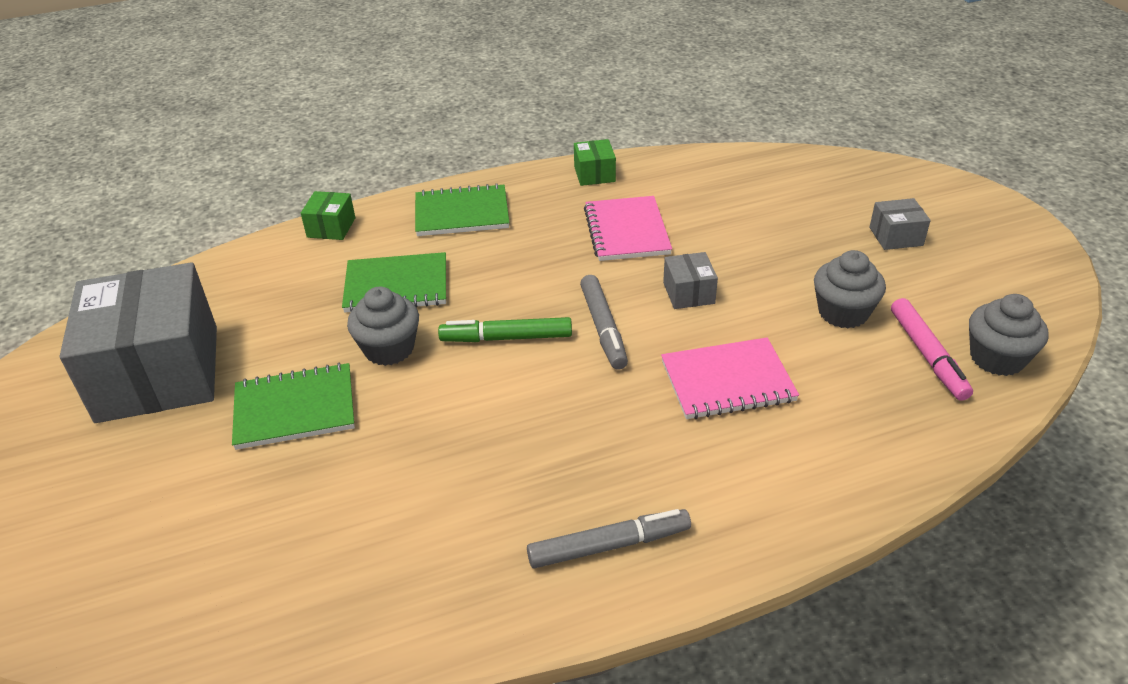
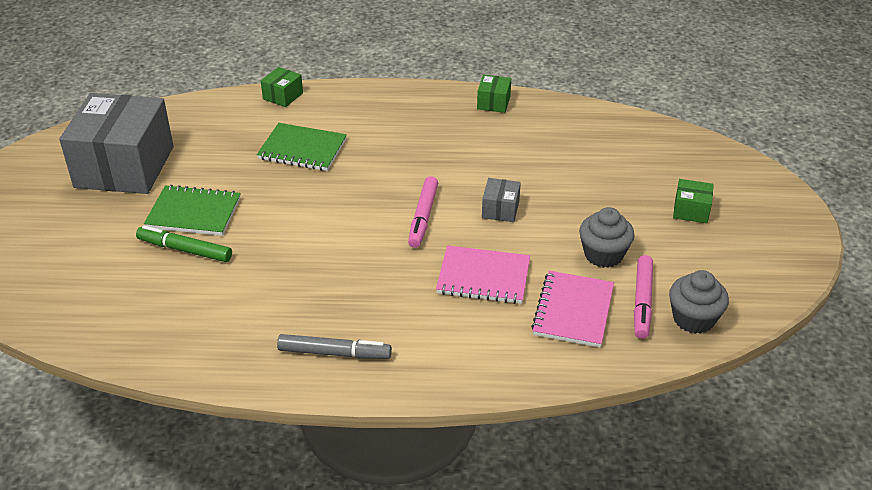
camera: 20 degrees right, 0 degrees up
grey cupcake [347,287,419,366] -> none
green notebook [415,183,509,236] -> none
green marker [438,317,572,342] -> green marker moved to [136,225,232,262]
grey marker [580,275,628,370] -> pink marker [408,176,438,248]
pink notebook [584,196,672,261] -> pink notebook moved to [531,271,614,347]
grey box [869,198,931,250] -> green box [673,179,714,223]

